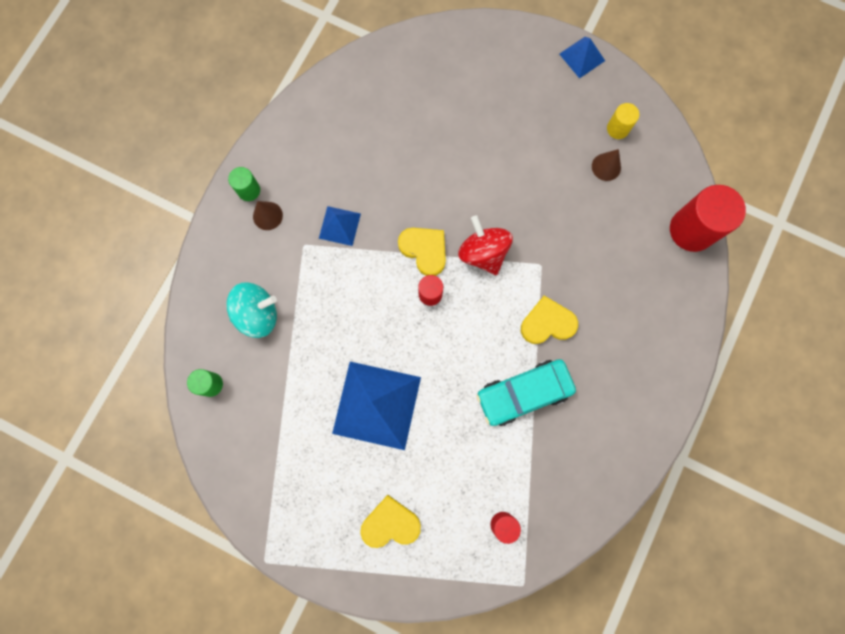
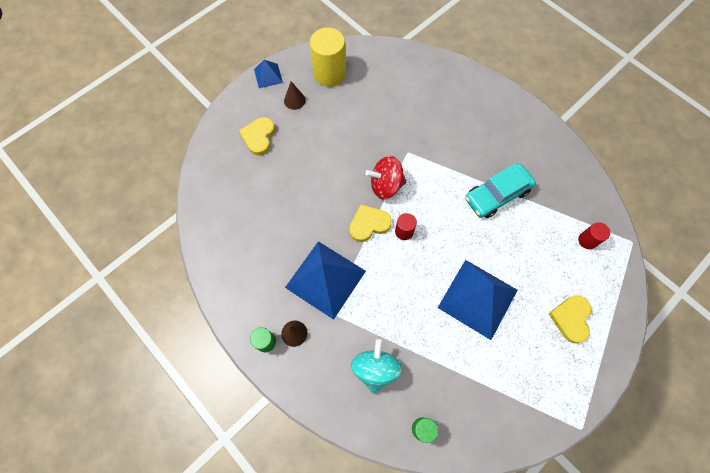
camera: 70 degrees left, 10 degrees down
blue pyramid [319,206,361,246] -> blue pyramid [285,241,366,320], size x2.02
turquoise car [476,359,576,426] -> turquoise car turned 60 degrees clockwise [465,164,536,218]
yellow heart [521,296,578,344] -> yellow heart moved to [239,117,275,155]
brown cone [592,149,621,181] -> brown cone moved to [284,81,306,110]
yellow cylinder [607,103,639,139] -> yellow cylinder [310,28,346,87], size x1.97
red cylinder [670,185,746,252] -> none

